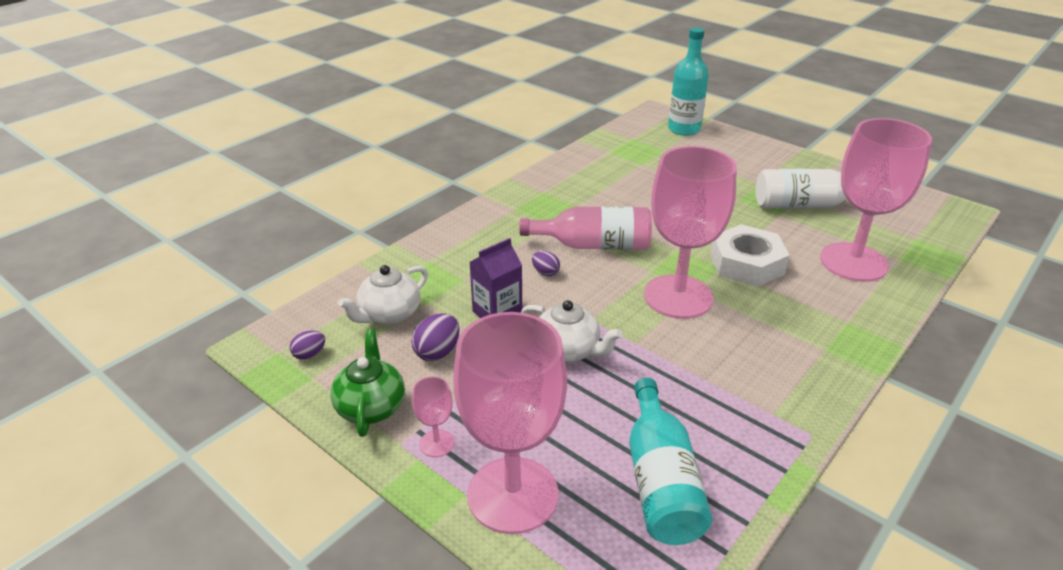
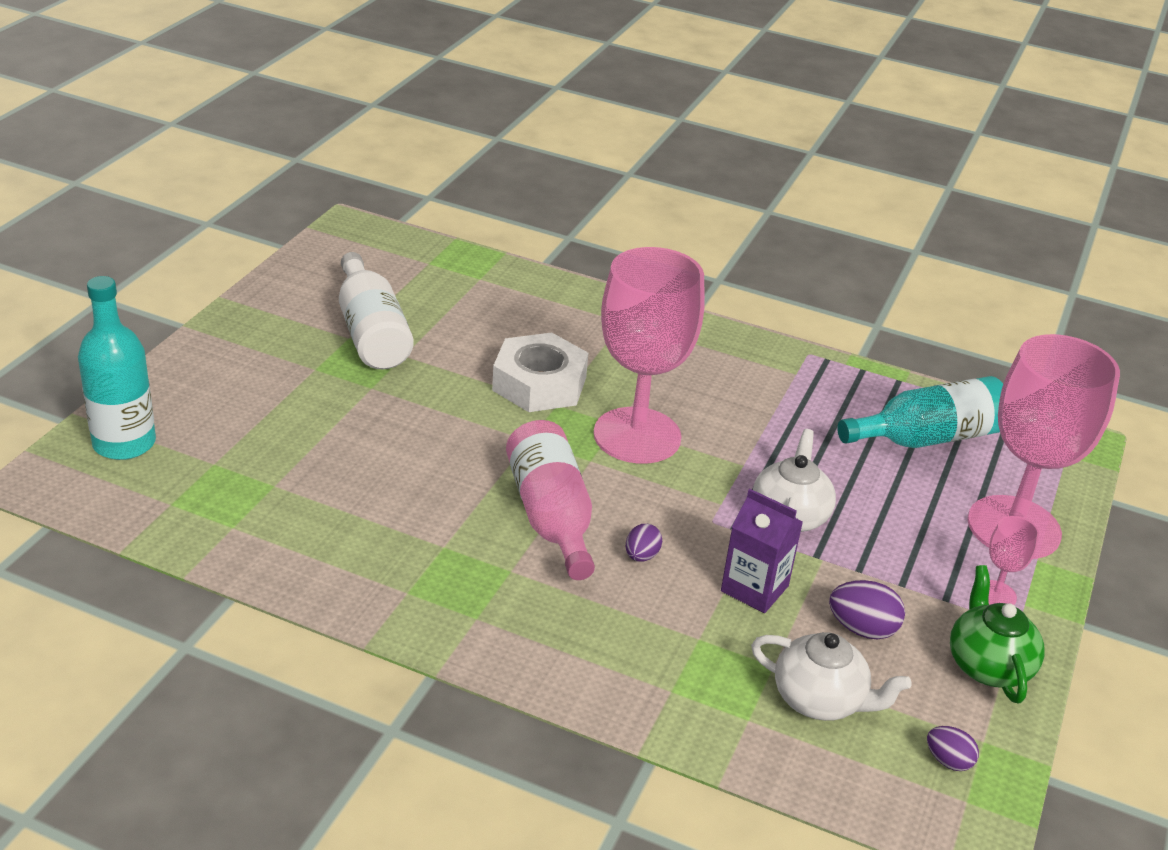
camera: 110 degrees left, 0 degrees up
green teapot [330,329,405,437] -> green teapot turned 105 degrees clockwise [950,565,1045,703]
pink goblet [820,118,932,282] -> none

